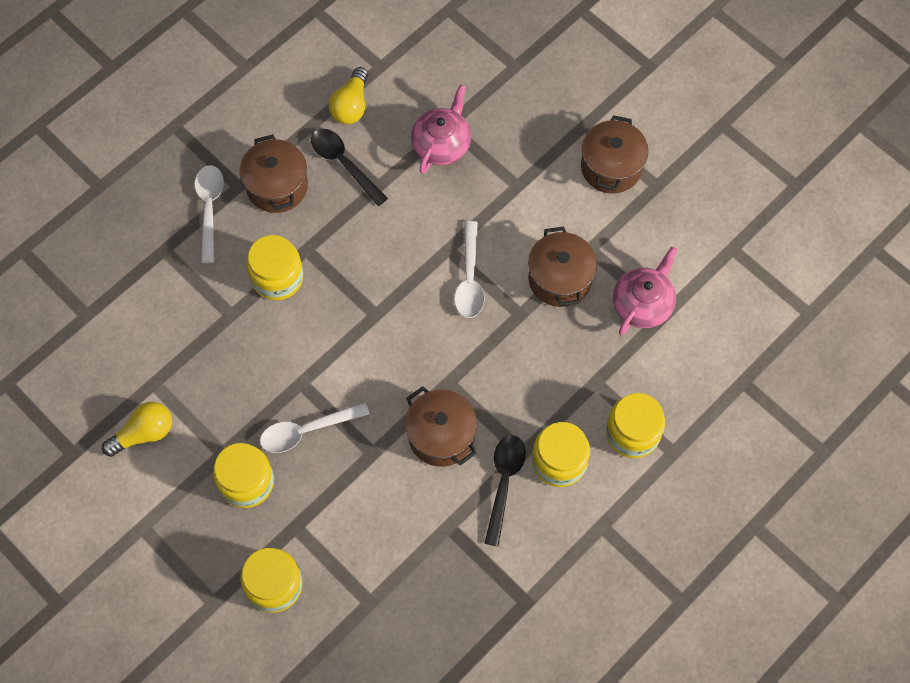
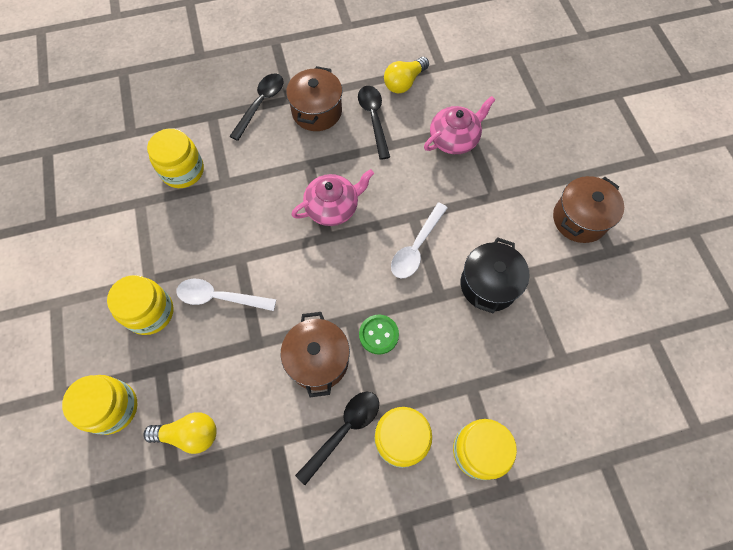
camera: 30 degrees right, 0 degrees up
yellow light bulb [102,402,172,457] -> yellow light bulb moved to [143,412,217,454]
white spoon [195,165,224,263] -> black spoon [229,73,284,141]
yellow jar [246,235,303,300] -> yellow jar moved to [147,128,204,188]
brown pot [528,226,597,307] -> black pot [461,237,530,313]
pink teapot [613,246,677,336] -> pink teapot moved to [291,169,374,226]
none -> green button [359,315,399,355]

